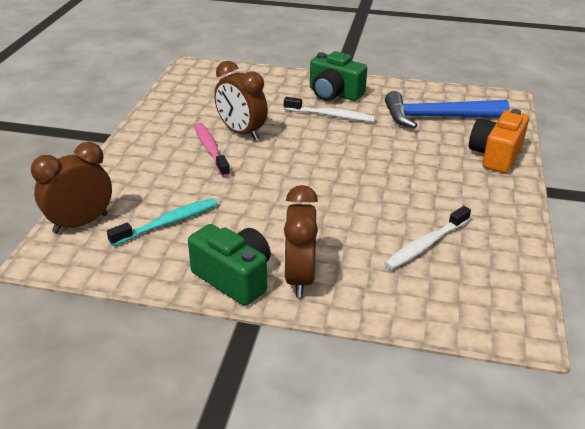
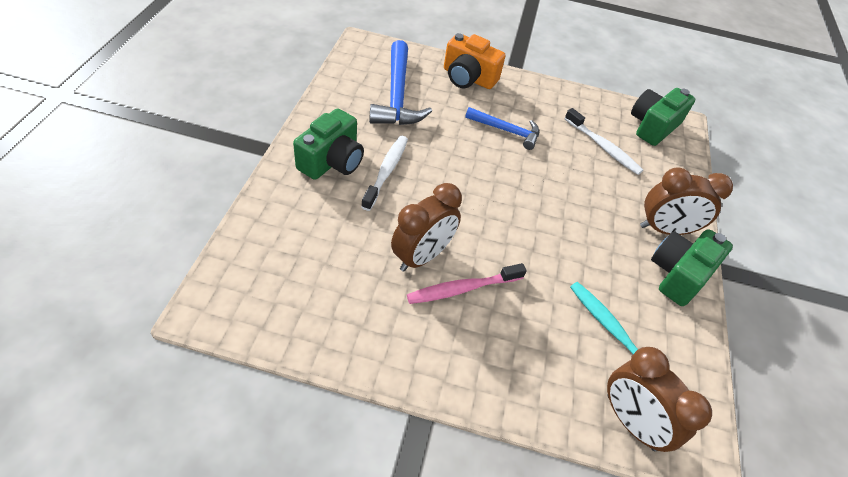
camera: 95 degrees left, 15 degrees up
none -> blue hammer [465,107,539,150]
none -> green camera [631,88,695,146]

